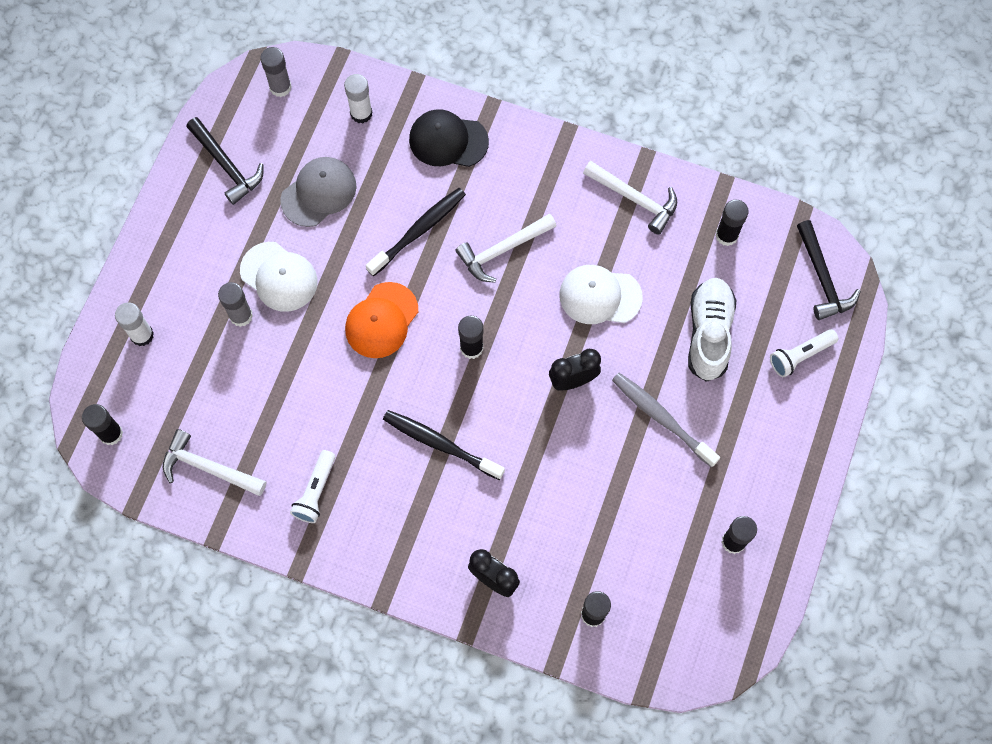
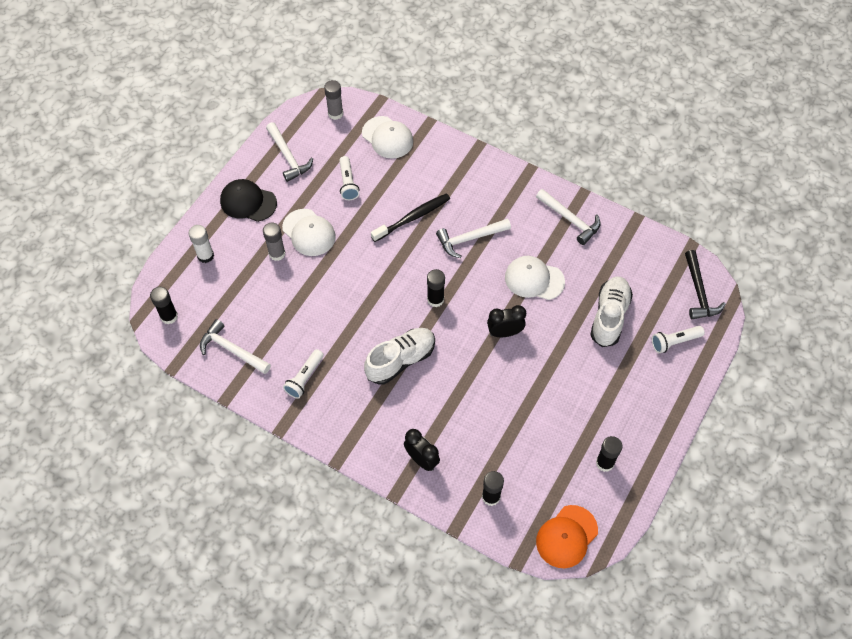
camera: 10 degrees right, 10 degrees down
black hammer [187,117,263,205] -> white hammer [266,122,313,182]
grey cap [280,157,356,227] -> white flashlight [339,156,359,200]
white glue stick [344,74,372,123] -> white cap [362,116,413,159]
orange cap [345,282,418,358] -> orange cap moved to [536,505,598,568]
black toothbrush [383,410,505,480] -> white shoe [364,328,435,385]
black cap [409,109,489,167] -> black cap moved to [220,179,277,222]
grey toothbrush [612,373,720,468] -> none
black glue stick [716,200,749,246] -> none

